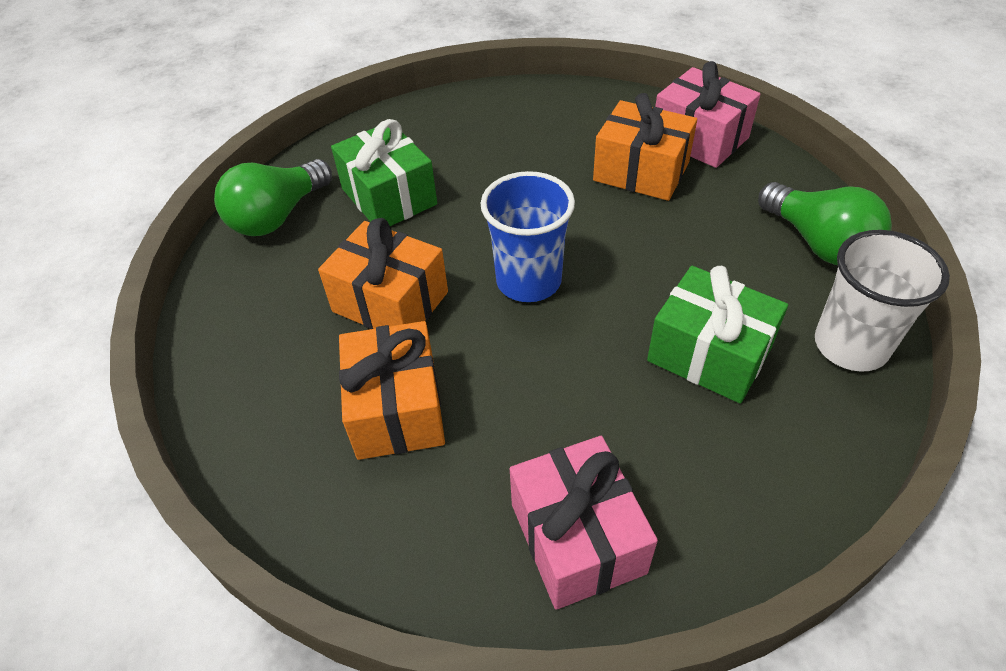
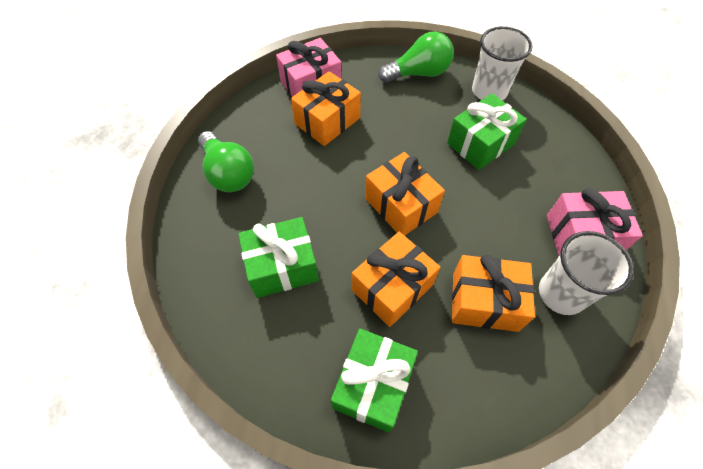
camera: 75 degrees left, 10 degrees up
green light bulb [214,159,332,236] -> green light bulb moved to [198,131,254,192]
blue cup [481,171,575,302] -> orange gift [365,152,445,236]
none -> green gift [331,329,418,433]
none -> white cup [539,231,634,315]

